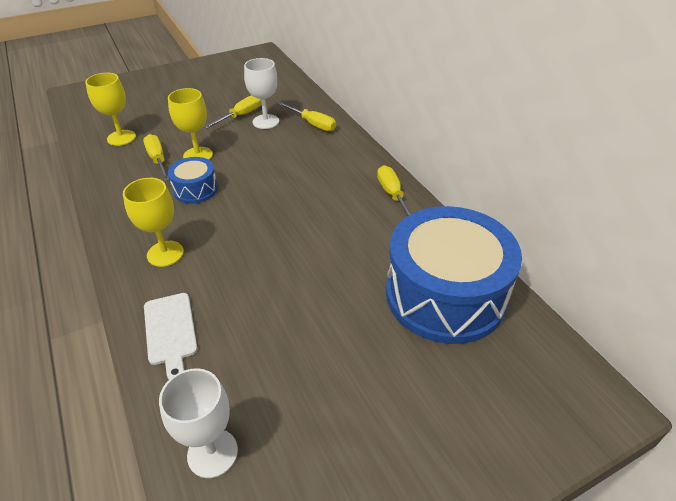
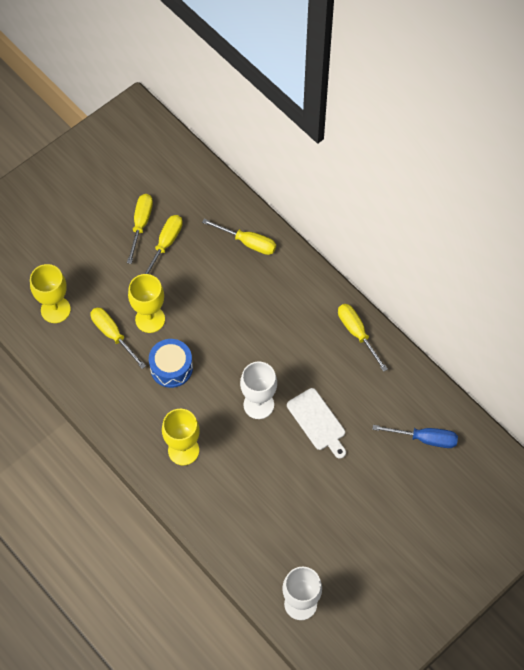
camera: 15 degrees left, 20 degrees up
white cutting board [144,293,198,380] -> white cutting board moved to [287,388,346,459]
white goblet [244,58,279,129] -> white goblet moved to [240,362,277,419]
blue drum [386,206,522,344] -> blue screwdriver [372,425,458,448]
none -> yellow screwdriver [127,194,153,264]

